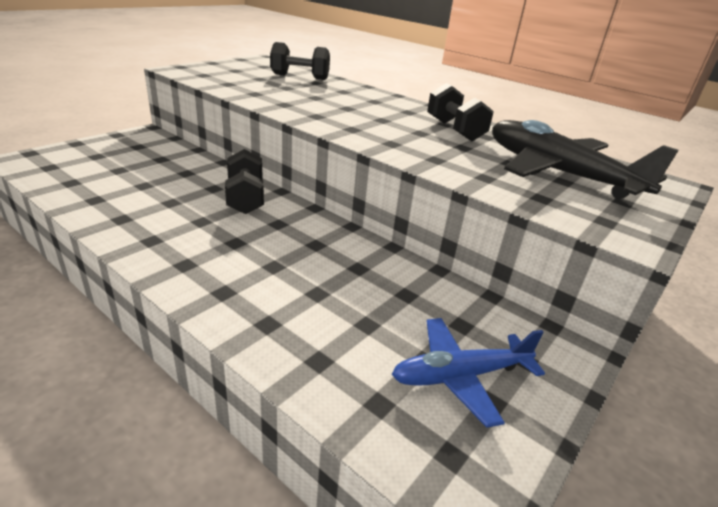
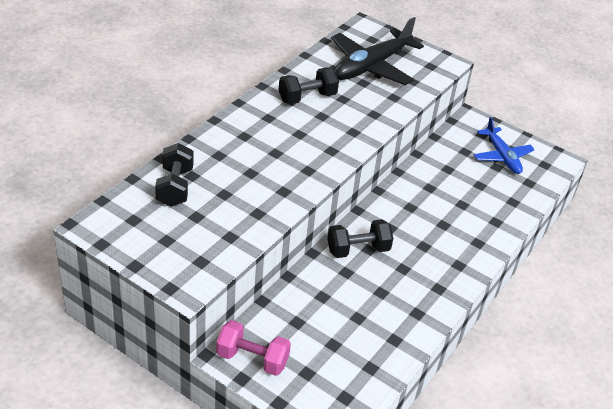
camera: 95 degrees left, 10 degrees up
none -> pink dumbbell [216,320,291,376]

